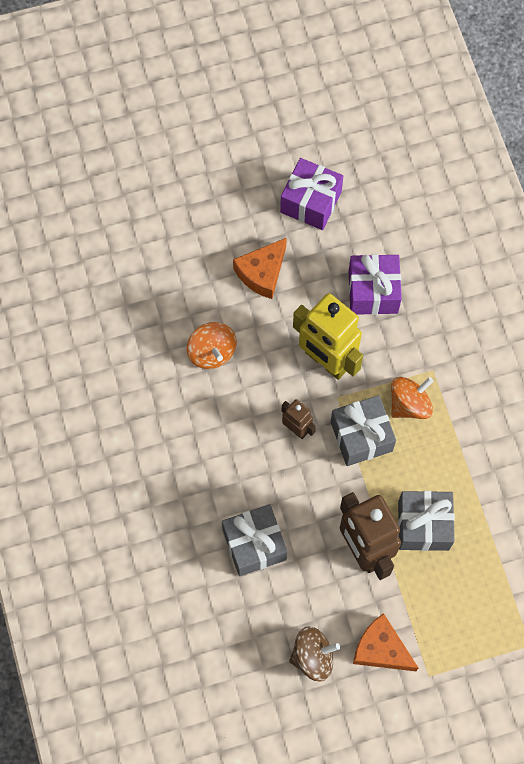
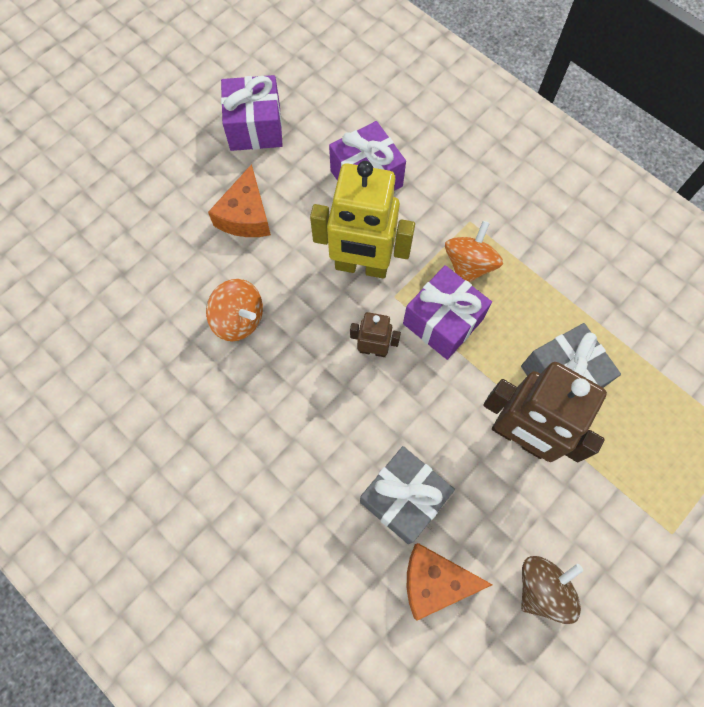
camera: 30 degrees left, 0 degrees up
grey gift [331,395,396,466] -> purple gift [403,265,492,360]
orange cheese [353,613,419,671] -> orange cheese moved to [407,543,493,621]

